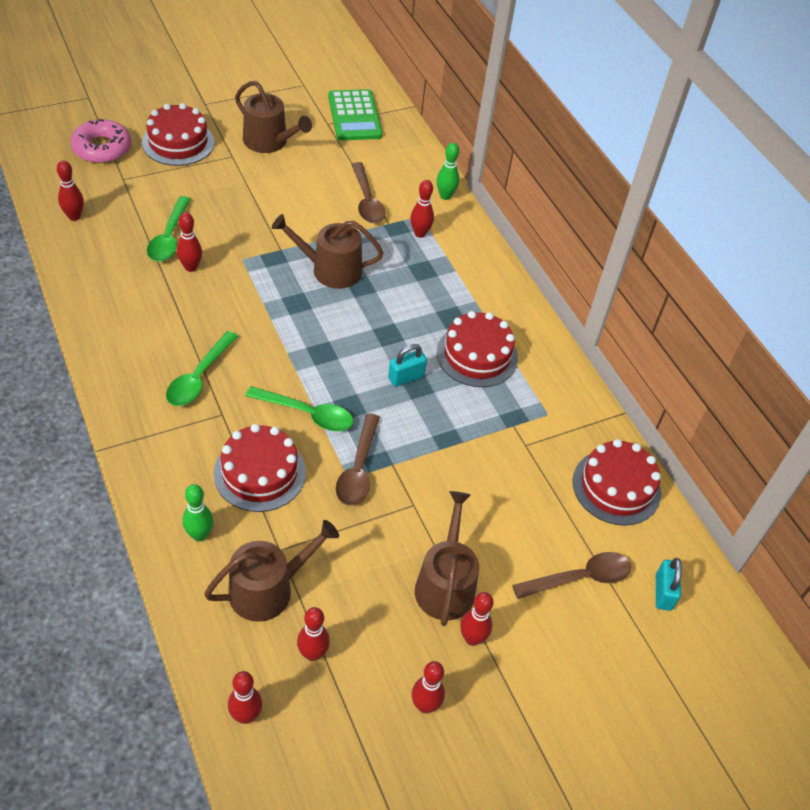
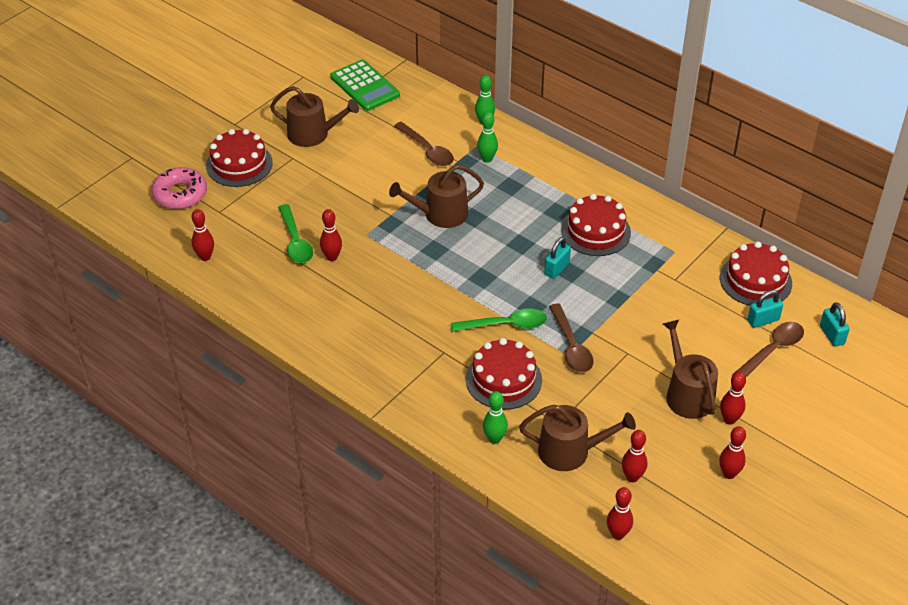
camera: 20 degrees left, 5 degrees down
green spoon [166,331,238,406] -> none
brown watering can [204,520,339,622] -> brown watering can turned 60 degrees clockwise [519,405,636,471]
red bowling pin [410,180,434,238] -> green bowling pin [477,112,498,163]
none -> turquoise padlock [748,290,783,328]

